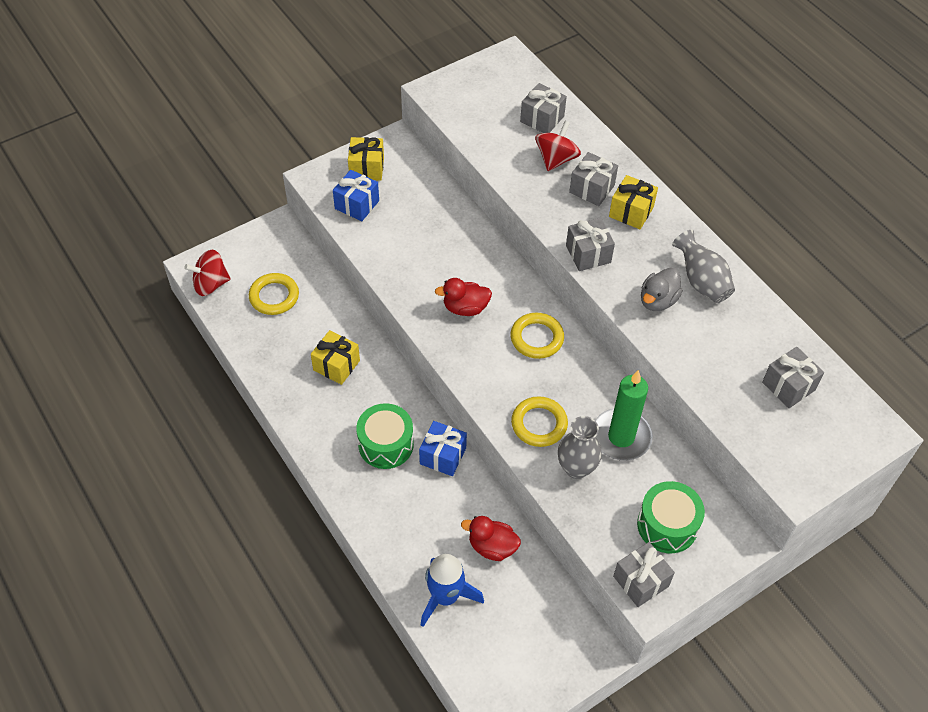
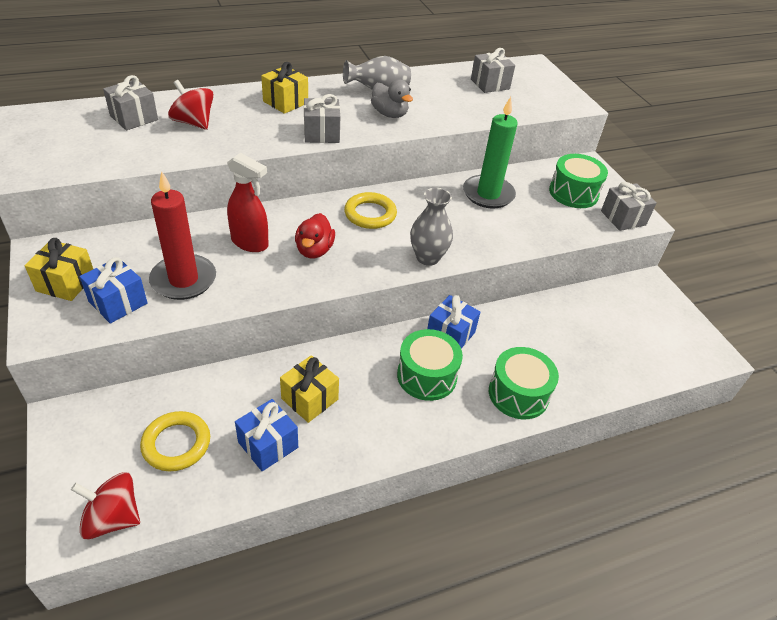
camera: 80 degrees left, 10 degrees down
red spinning top [184,250,230,296] -> red spinning top turned 105 degrees clockwise [71,472,140,539]
blue rocket [421,554,484,627] -> none
red duck [461,516,521,561] -> none
yellow ring [511,396,568,447] -> none
grey vase [558,416,602,479] -> grey vase moved to [410,188,453,266]
grey gift [569,152,618,206] -> none
none -> red candle [149,171,216,300]
none -> red spray bottle [227,153,269,252]
none -> blue gift [235,399,298,471]
none -> green drum [489,347,559,419]

